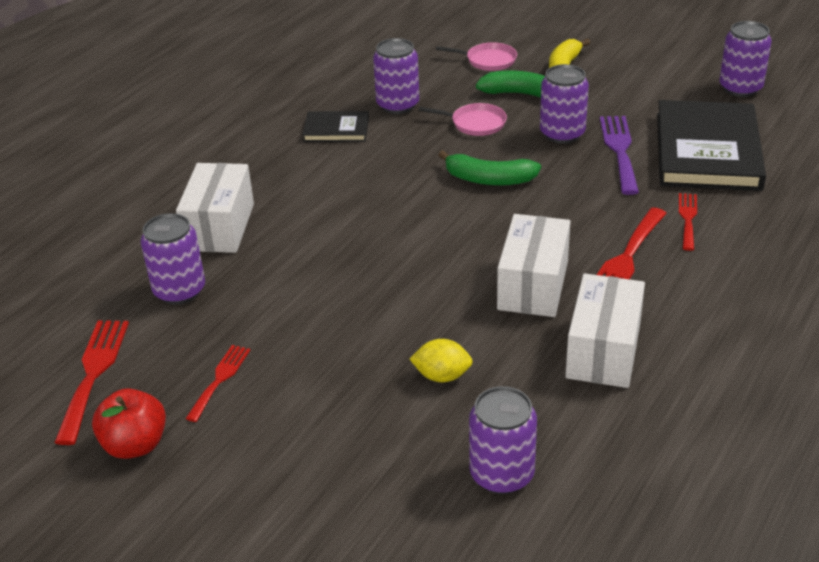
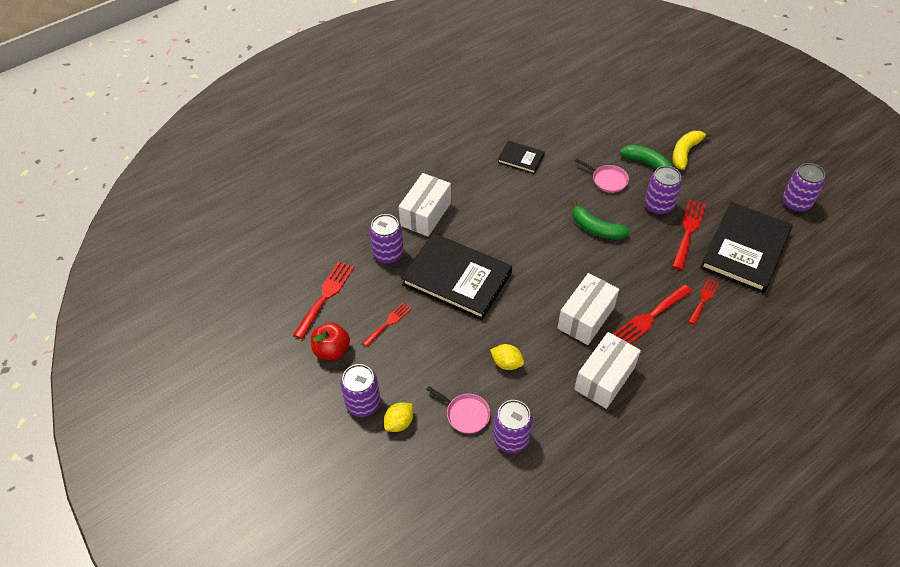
camera: 20 degrees right, 15 degrees up
purple can [373,38,419,114] -> purple can moved to [340,364,381,417]
pink pan [436,42,517,71] -> pink pan moved to [426,386,490,434]
purple fork [600,116,639,195] -> red fork [672,200,706,270]
none -> yellow lemon [384,402,413,432]
none -> black book [401,233,512,320]

